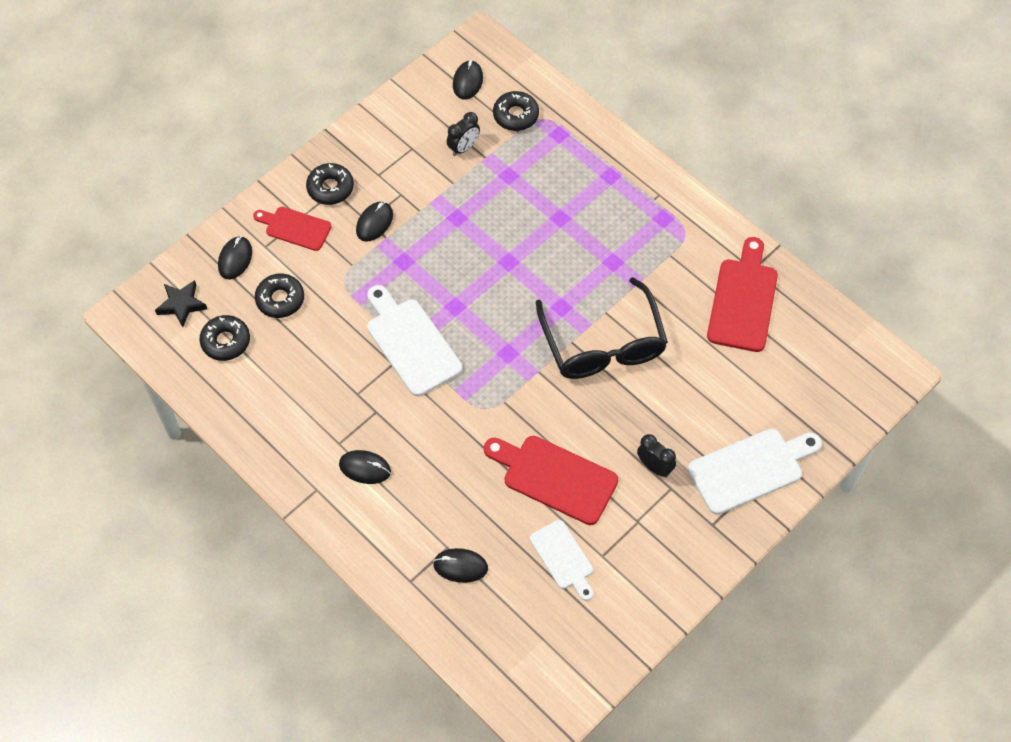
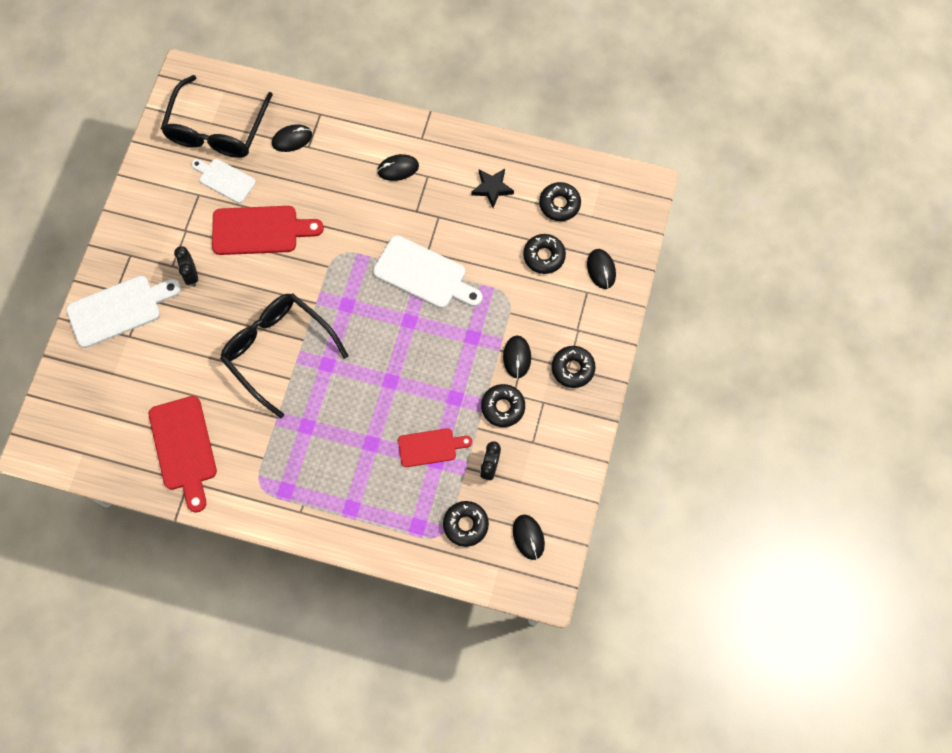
camera: 150 degrees right, 10 degrees up
black star [155,280,207,327] -> black star moved to [471,169,514,208]
red cutting board [253,207,332,251] -> red cutting board moved to [398,428,472,467]
black clock [637,434,676,477] -> black clock turned 60 degrees clockwise [174,246,198,287]
white cutting board [688,429,822,515] -> white cutting board turned 150 degrees counterclockwise [66,276,181,348]
none -> black glasses [161,75,273,158]
none -> black donut [481,384,525,427]

